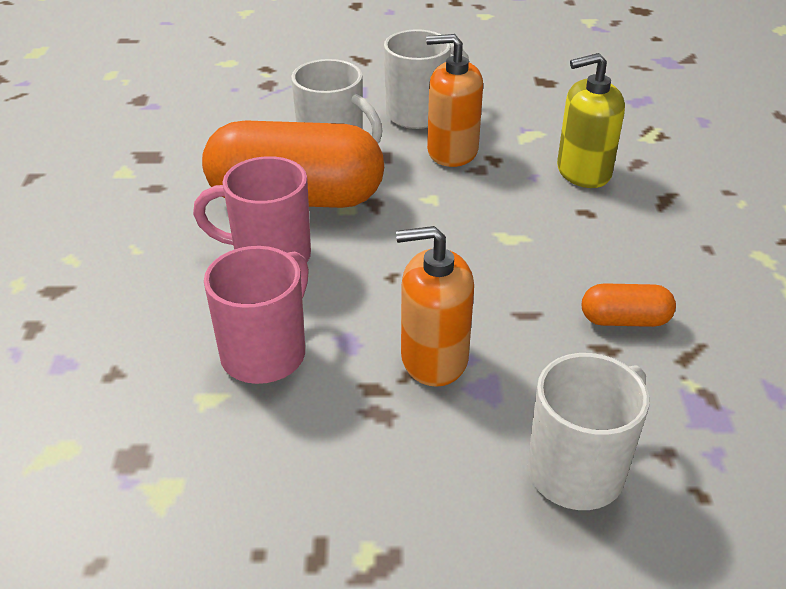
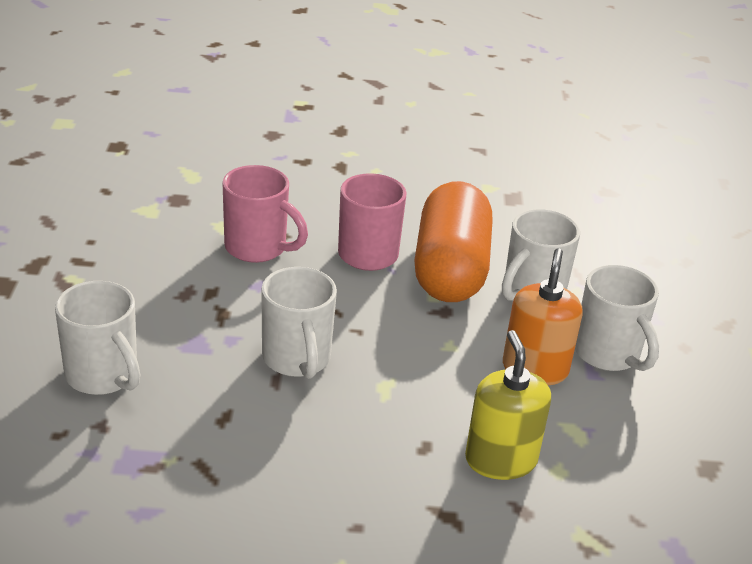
camera: 90 degrees right, 5 degrees down
orange soap dispenser [396,226,474,387] -> none
orange capsule [582,283,676,327] -> none
none -> white mug [261,267,337,379]

